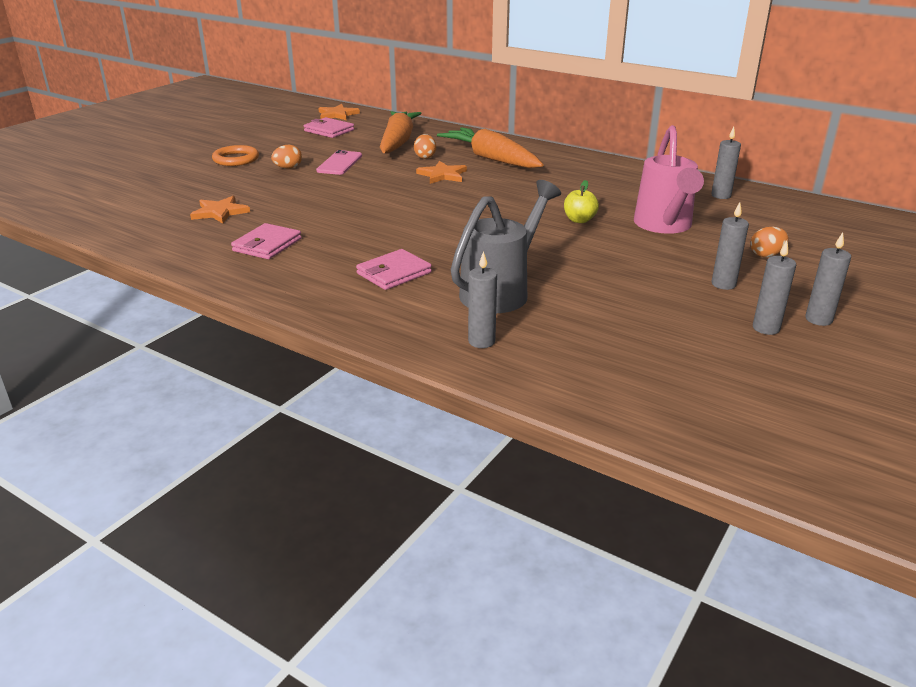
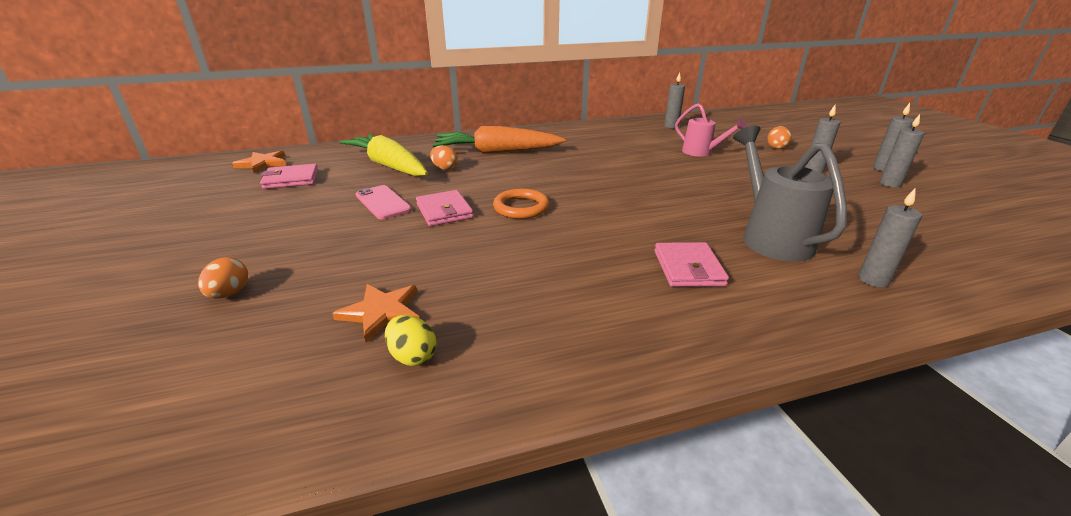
camera: 50 degrees left, 0 degrees up
orange ring [212,145,259,166] -> orange ring moved to [493,189,549,219]
pink wallet [231,223,302,259] -> pink wallet moved to [416,190,474,226]
orange egg [271,145,302,169] -> orange egg moved to [198,257,248,298]
orange carrot [380,111,422,154] -> yellow carrot [340,134,428,177]
orange star [416,161,467,184] -> none
yellow apple [564,180,599,223] -> none
pink watering can [634,125,704,234] -> pink watering can [675,103,747,157], size x0.63
none -> yellow egg [385,315,437,366]

